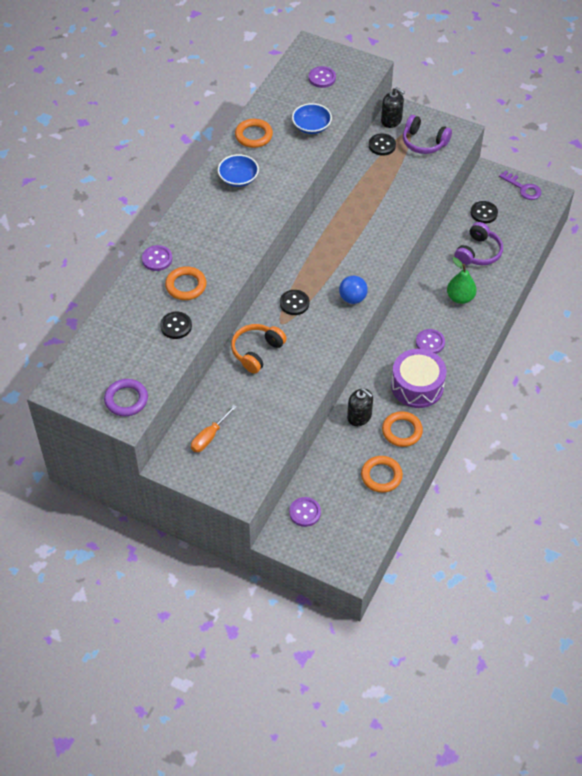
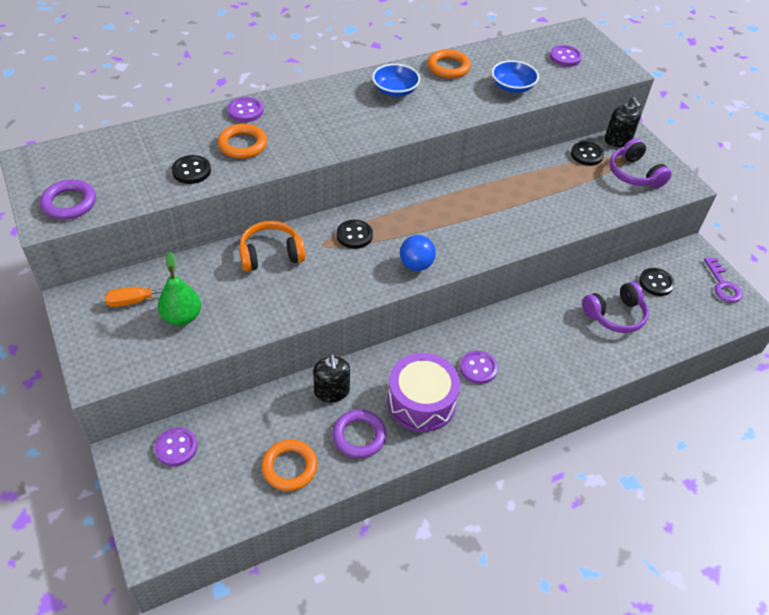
camera: 35 degrees right, 5 degrees down
orange ring [382,411,423,447] -> purple ring [332,410,386,458]
green pear [447,257,477,304] -> green pear moved to [158,252,201,326]

